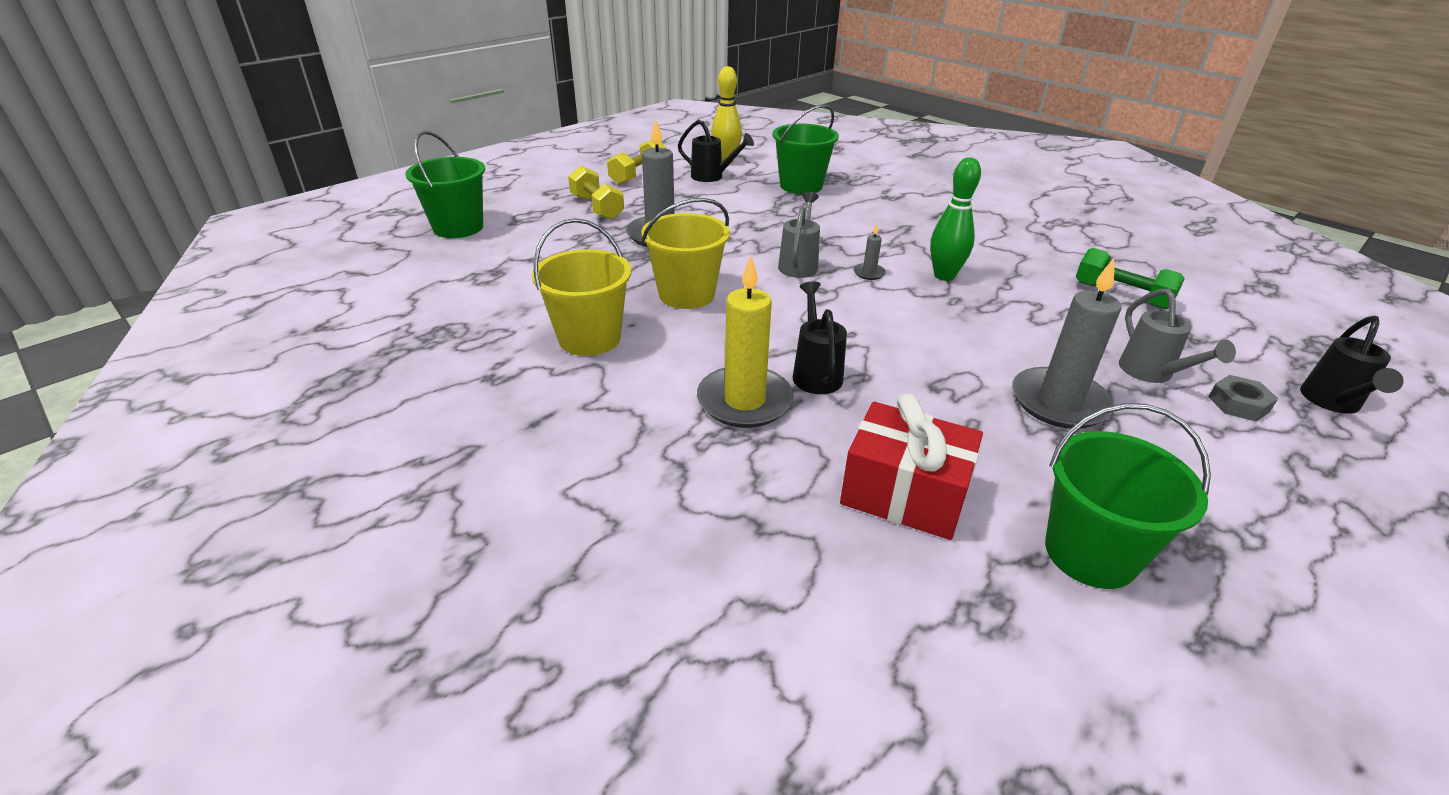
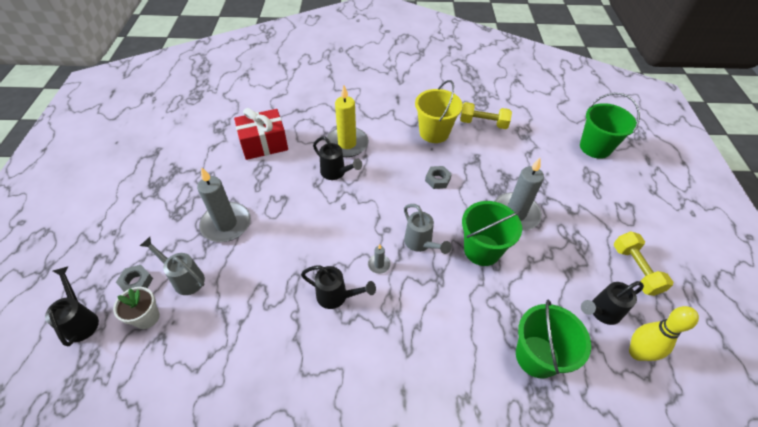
camera: 135 degrees right, 15 degrees up
yellow dumbbell [568,166,624,220] -> yellow dumbbell moved to [460,102,512,129]
yellow bucket [641,198,730,309] -> grey nut [425,166,452,189]
green bowling pin [930,157,981,281] -> black watering can [301,265,376,309]
green bucket [1045,403,1211,589] -> green bucket moved to [462,201,522,266]
green dumbbell [1076,248,1184,309] -> none
none -> white flower pot [113,287,160,329]

